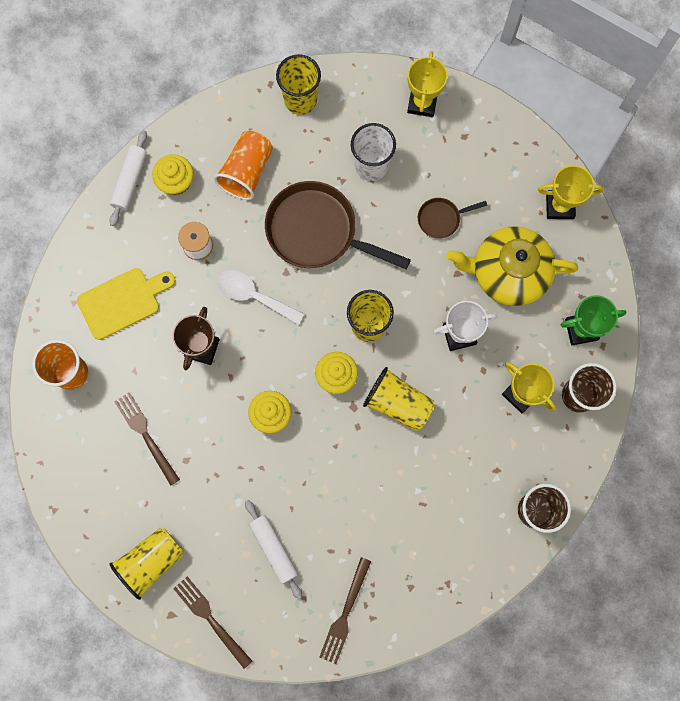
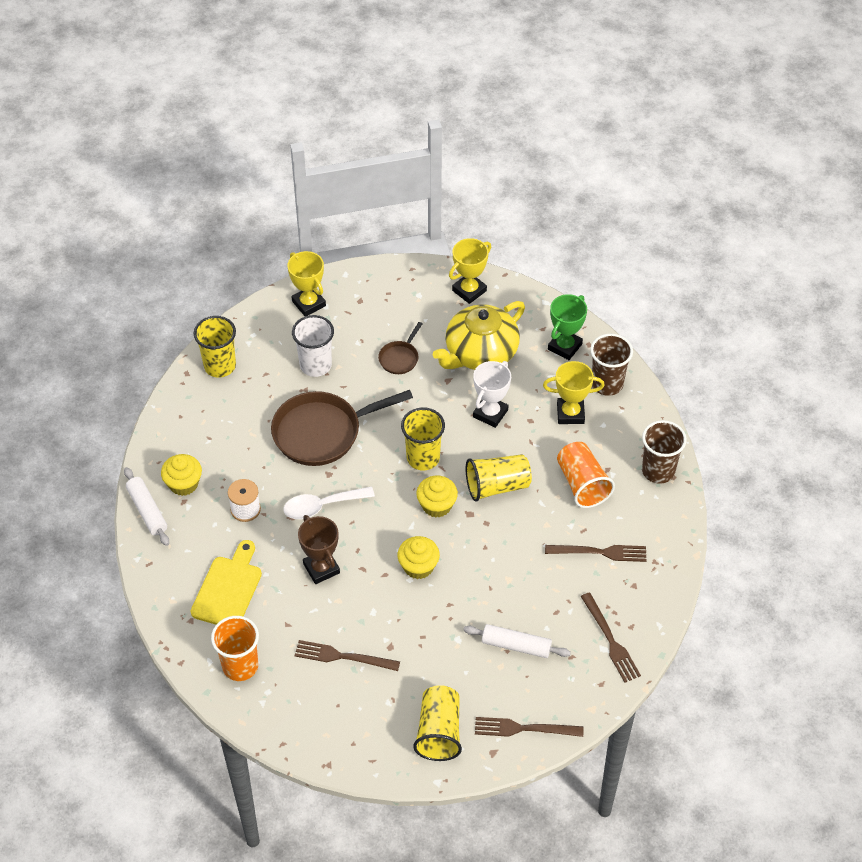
camera: 45 degrees left, 25 degrees down
orange cup [214,131,273,200] -> orange cup moved to [557,442,615,508]
none -> brown fork [545,545,646,562]

